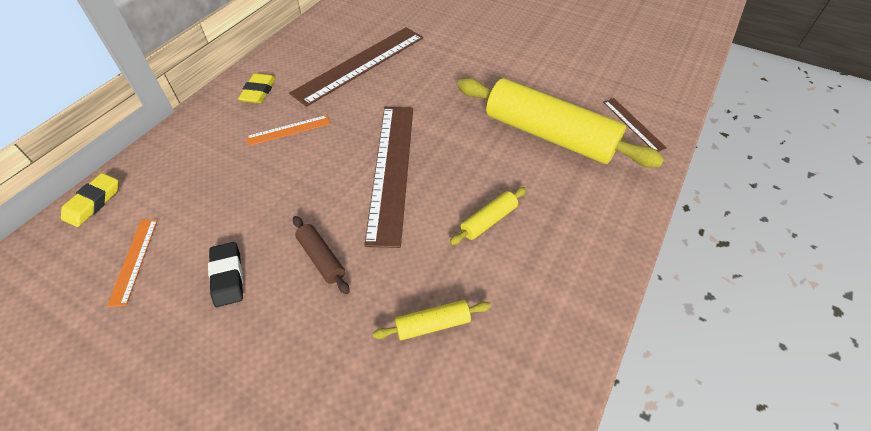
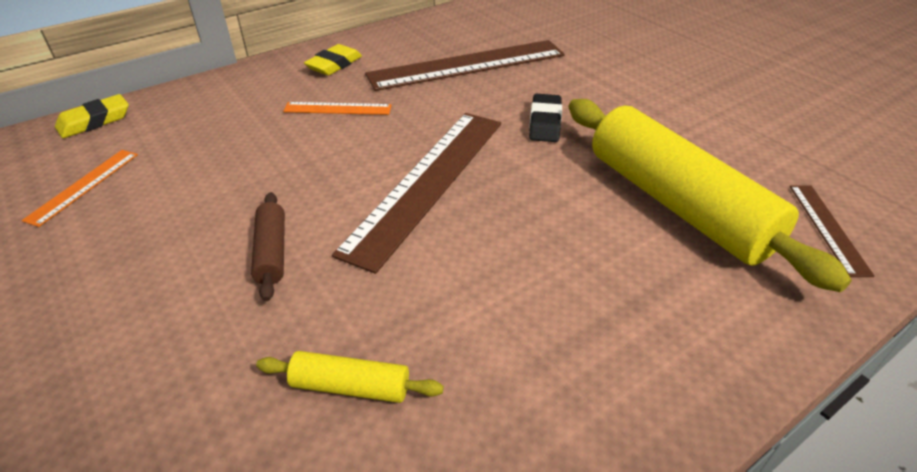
camera: 25 degrees right, 10 degrees down
black eraser [208,242,243,307] -> black eraser moved to [529,94,562,142]
yellow rolling pin [450,187,527,245] -> none

